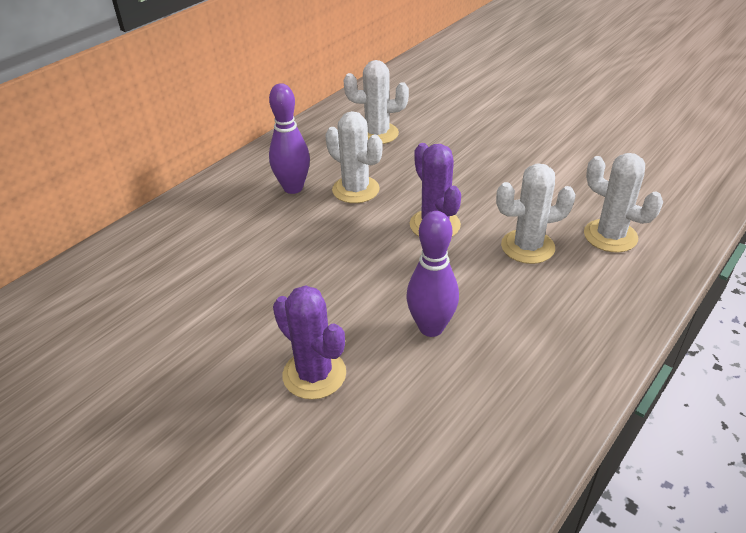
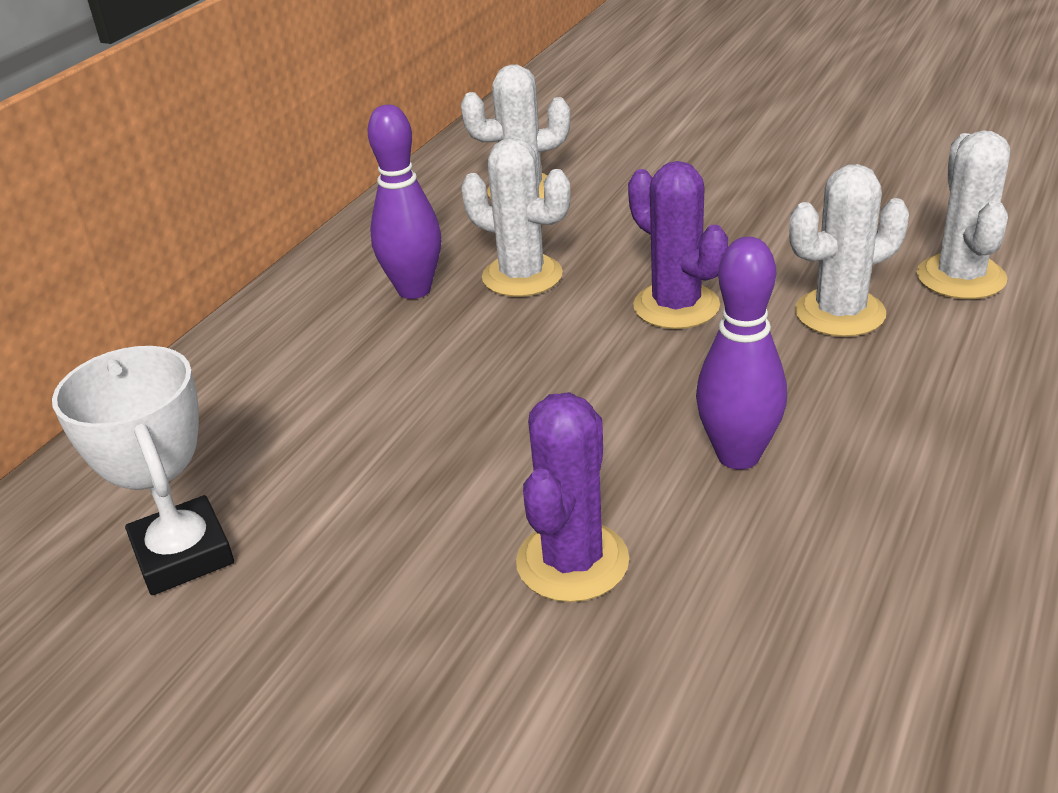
camera: 10 degrees left, 5 degrees down
purple cactus [273,285,346,399] -> purple cactus turned 75 degrees clockwise [516,392,629,602]
white cactus [584,153,663,252] -> white cactus turned 60 degrees clockwise [917,130,1010,299]
none -> white trophy [52,346,234,595]

